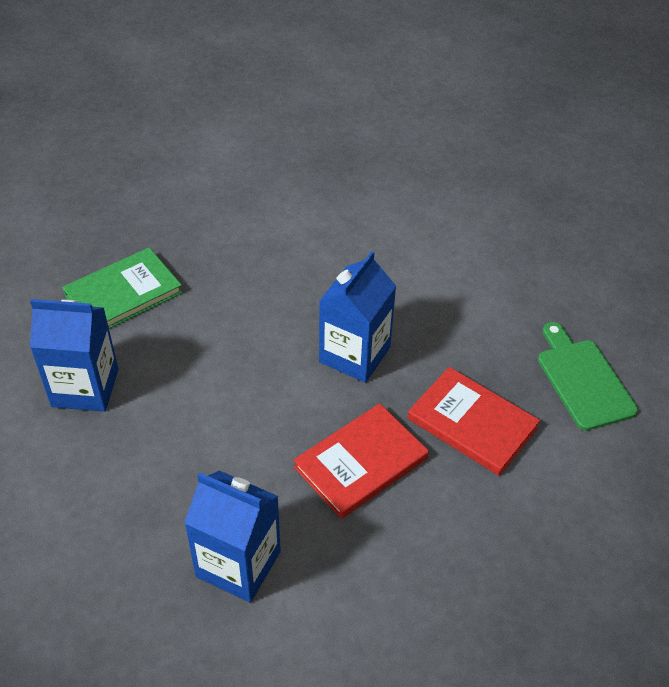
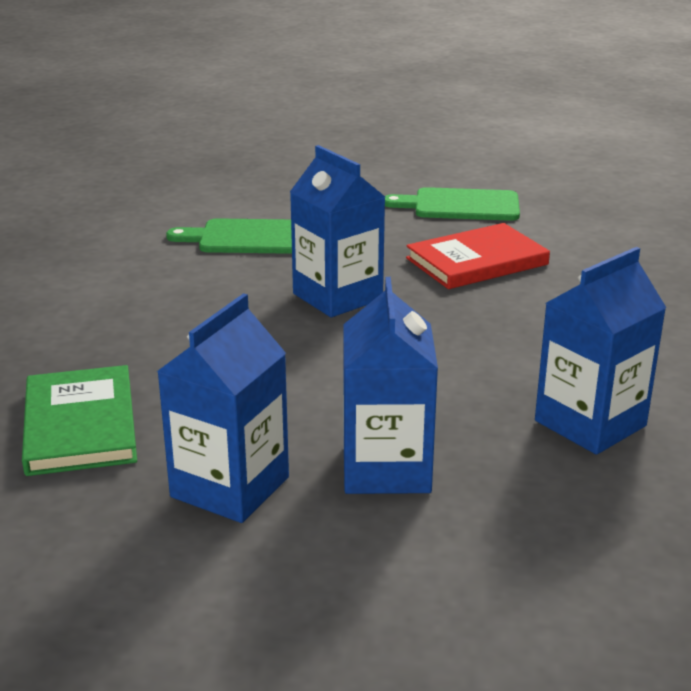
camera: 65 degrees left, 20 degrees down
red book [294,403,429,519] -> none
none -> green cutting board [166,218,292,254]
none -> blue carton [343,277,438,494]

